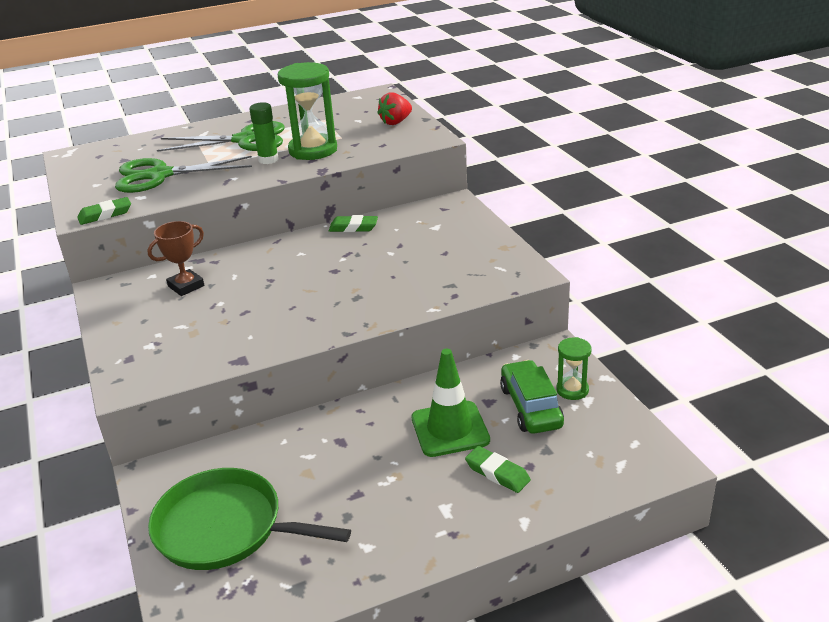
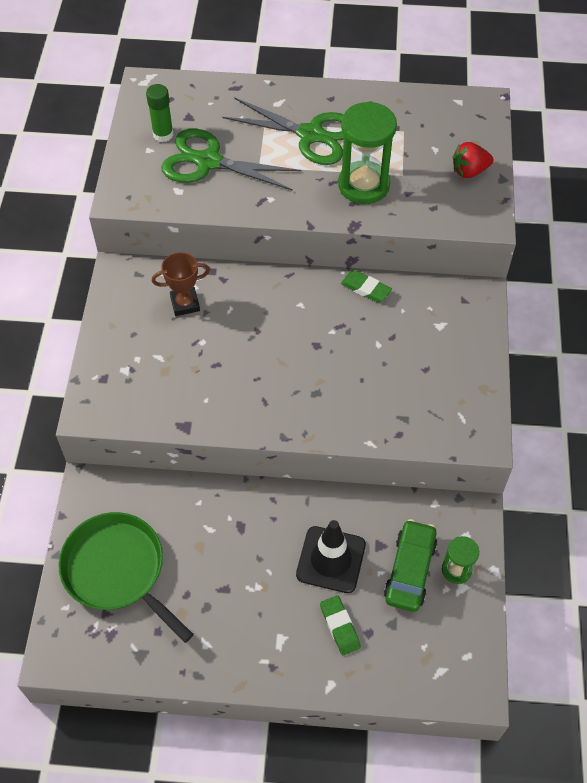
camera: 25 degrees right, 25 degrees up
green eraser [77,197,131,225] -> none
green glue stick [249,102,279,164] -> green glue stick moved to [146,84,173,142]
green traffic cone [411,349,490,457] -> black traffic cone [296,520,366,593]

